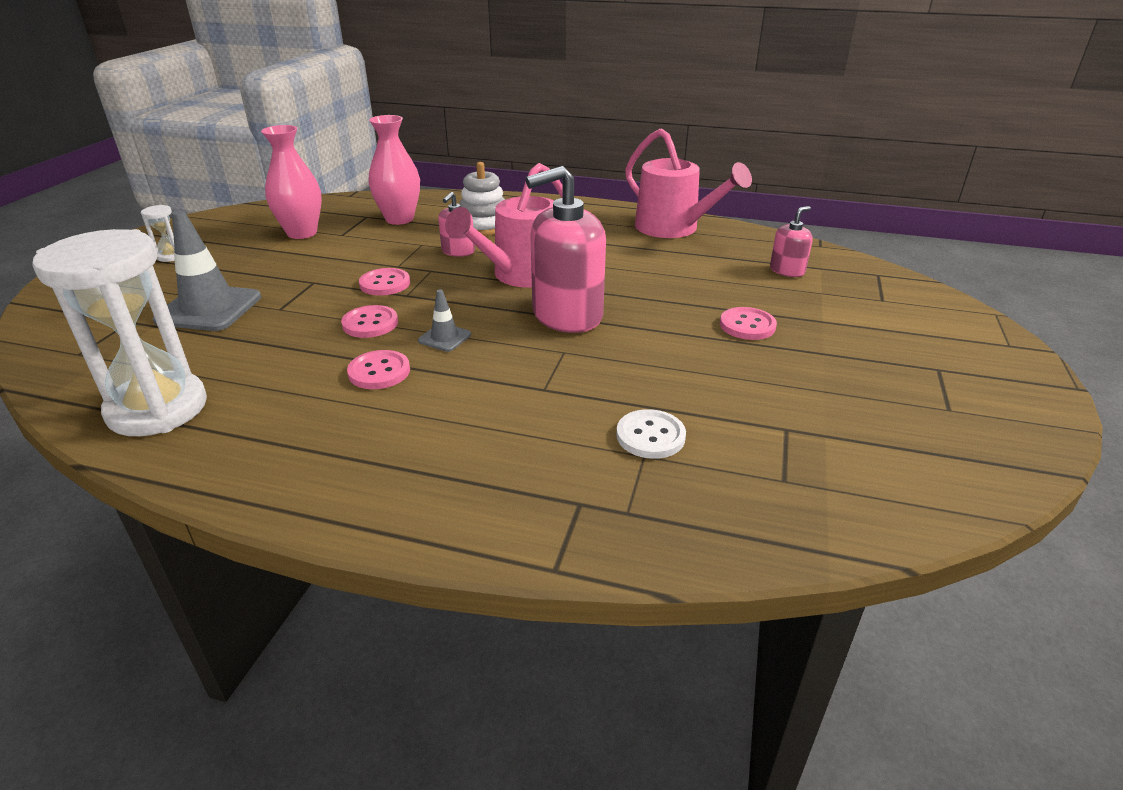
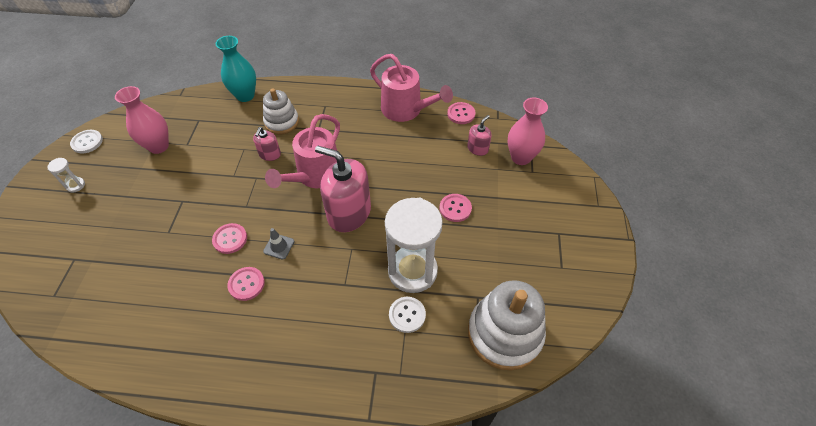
camera: 10 degrees left, 20 degrees up
white hourglass [32,229,207,436] -> white hourglass moved to [385,198,443,293]
grey traffic cone [153,210,261,331] -> none
pink button [359,268,410,296] -> pink button moved to [447,102,475,124]
pink vase [368,115,420,225] -> pink vase moved to [508,98,548,165]
pink soap dispenser [526,166,606,333] -> pink soap dispenser turned 60 degrees clockwise [315,146,371,232]
none -> white button [70,130,103,153]
none -> turquoise vase [216,36,256,102]
none -> white stacking toy [468,280,546,370]

